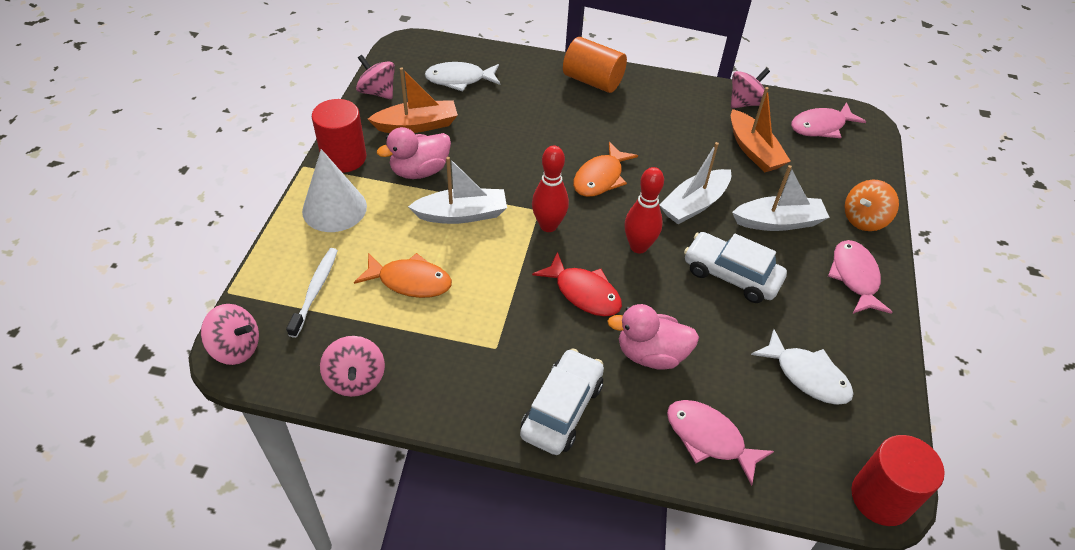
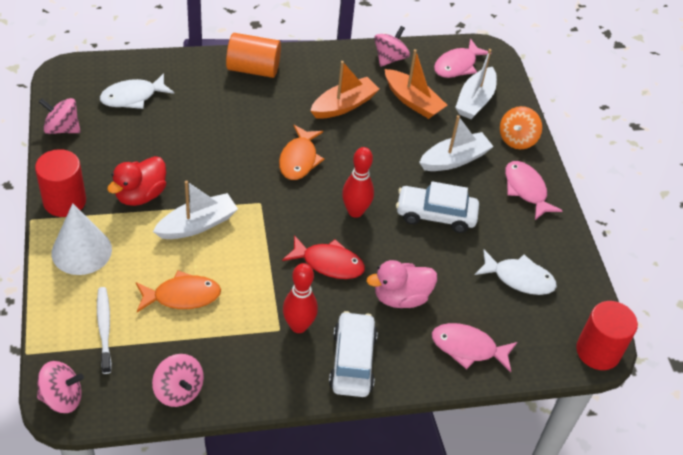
camera: 25 degrees left, 0 degrees up
orange boat [368,67,458,133] -> orange boat moved to [310,61,379,119]
pink duck [377,127,451,179] -> red duck [107,156,166,206]
red bowling pin [532,145,569,232] -> red bowling pin moved to [283,263,318,333]
white boat [659,142,731,224] -> white boat moved to [455,49,497,119]

